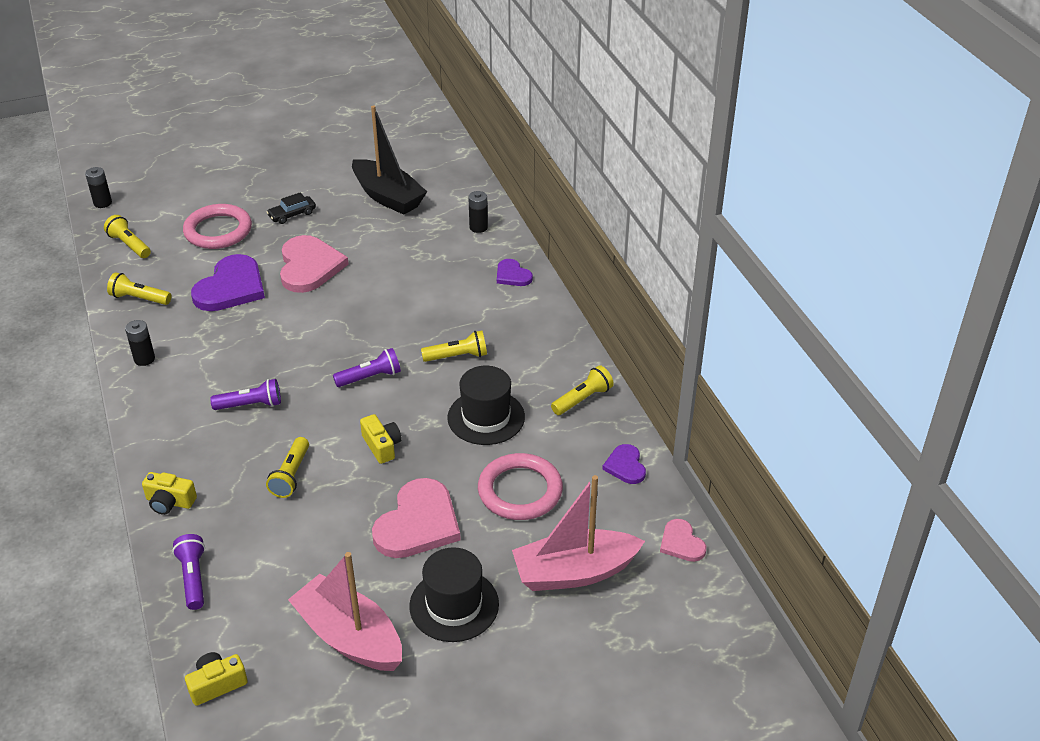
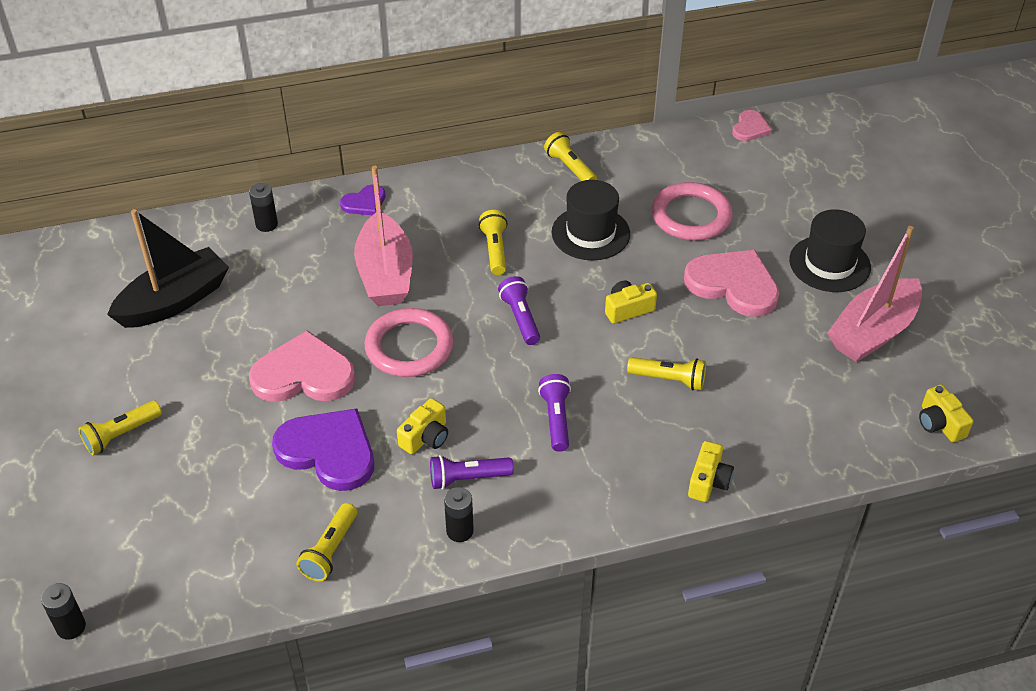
camera: 85 degrees left, 5 degrees up
yellow flashlight [104,215,151,258] -> yellow flashlight moved to [79,400,162,455]
purple flashlight [172,534,205,610] -> purple flashlight moved to [430,455,514,490]
pink ring [183,204,252,249] -> pink ring moved to [365,308,453,377]
black car [267,192,316,224] -> none
pink boat [512,475,645,591] -> pink boat moved to [354,166,413,306]
purple heart [602,444,646,484] -> none
pink heart [660,519,706,562] -> pink heart turned 45 degrees counterclockwise [732,110,772,141]
none -> yellow camera [397,398,448,454]

